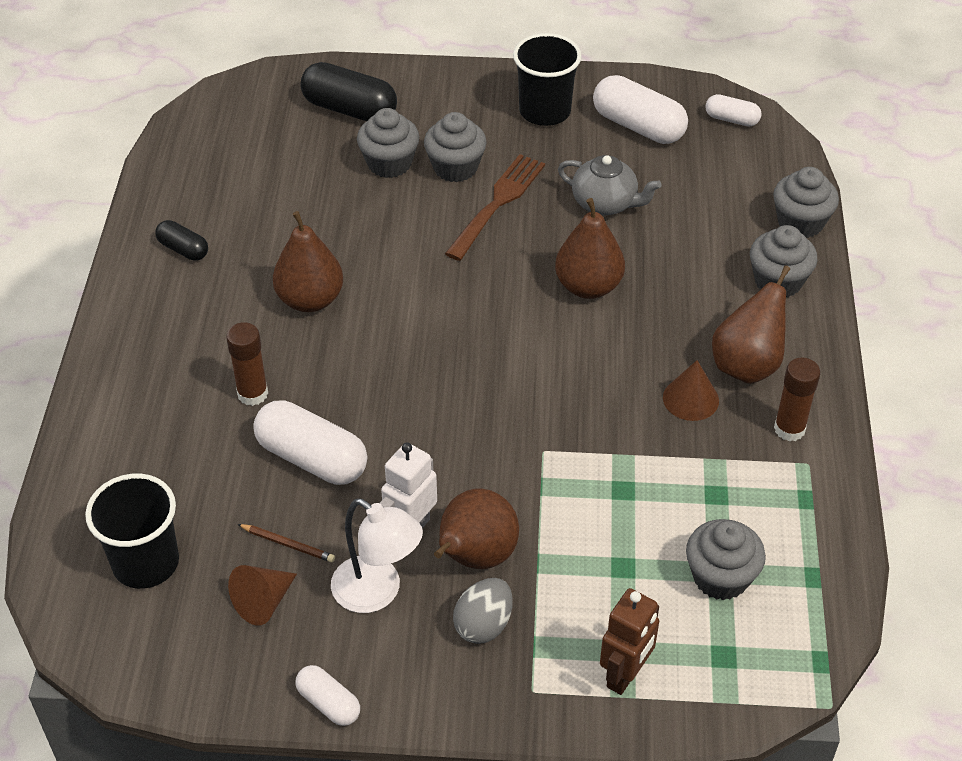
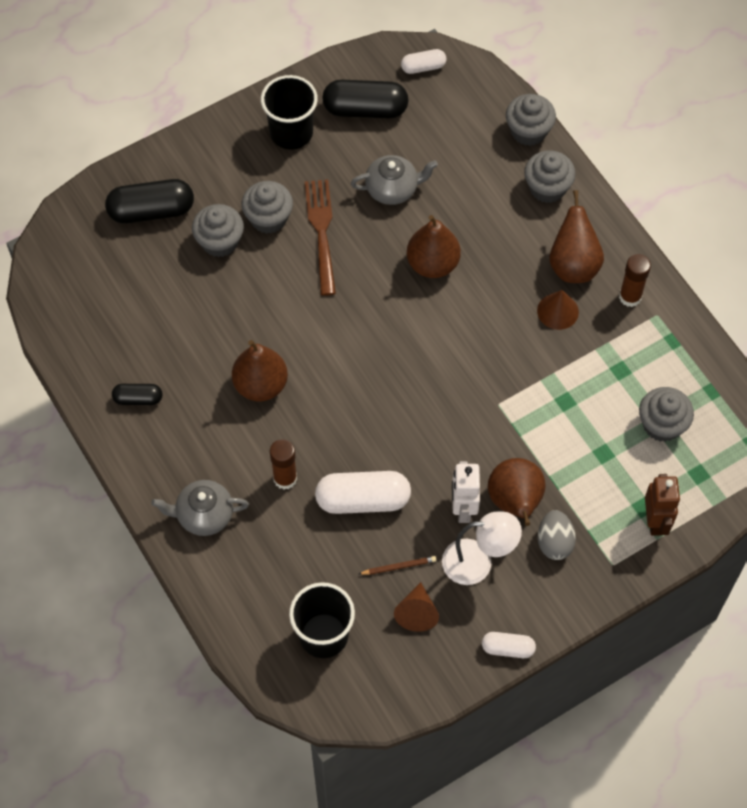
camera: 35 degrees left, 15 degrees up
white capsule [593,75,688,144] -> black capsule [322,80,409,118]
none -> grey teapot [151,480,249,536]

